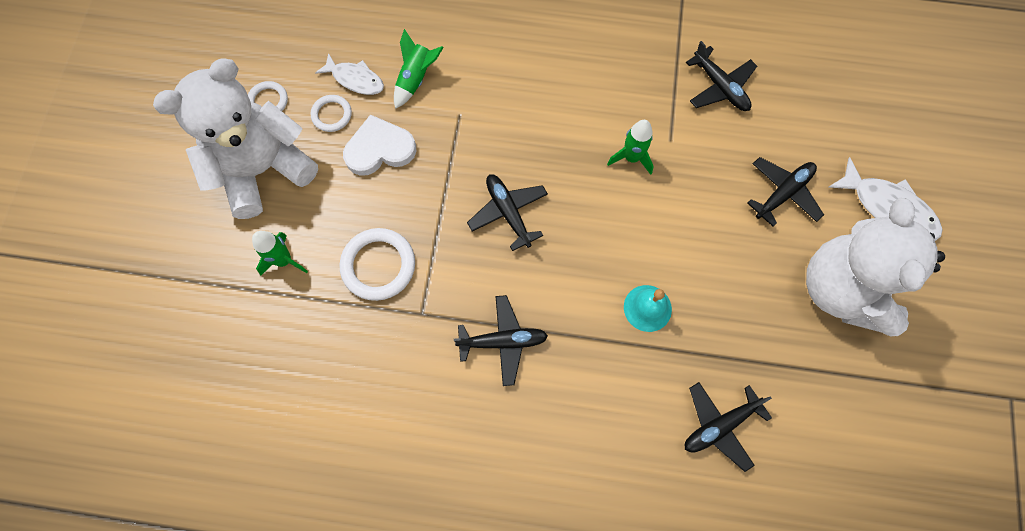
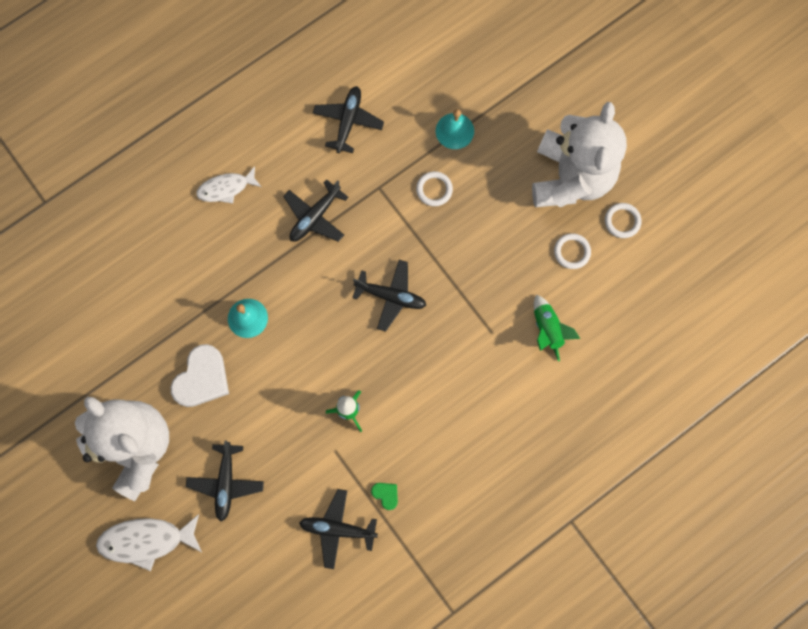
camera: 135 degrees right, 5 degrees up
green rocket [252,231,308,275] -> none
white fish [315,53,384,95] -> white fish moved to [196,166,261,204]
white ring [339,228,415,301] -> white ring [416,171,453,206], size x0.58
white heart [343,115,416,176] -> white heart moved to [171,344,229,407]
black plane [685,382,772,472] -> black plane moved to [313,86,384,153]
none -> green heart [371,483,398,510]
none -> turquoise bell [436,109,474,149]

